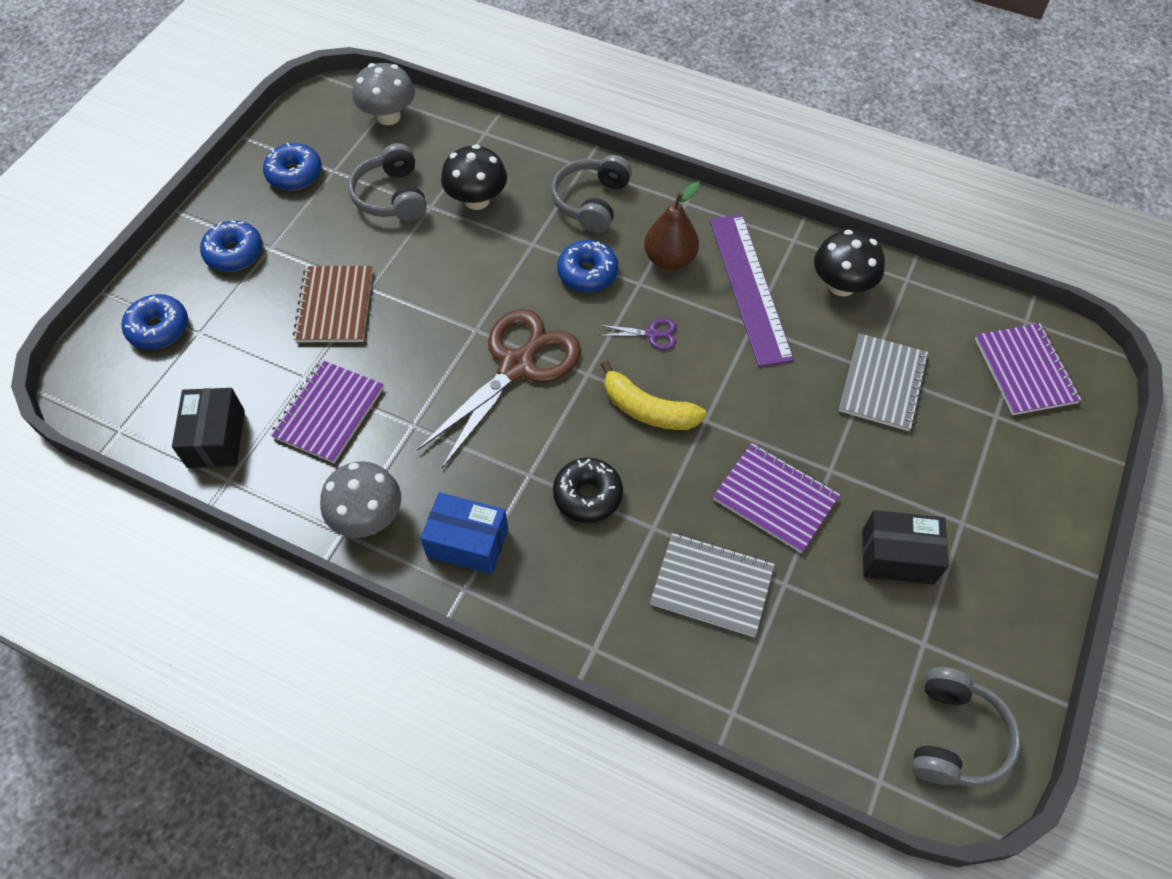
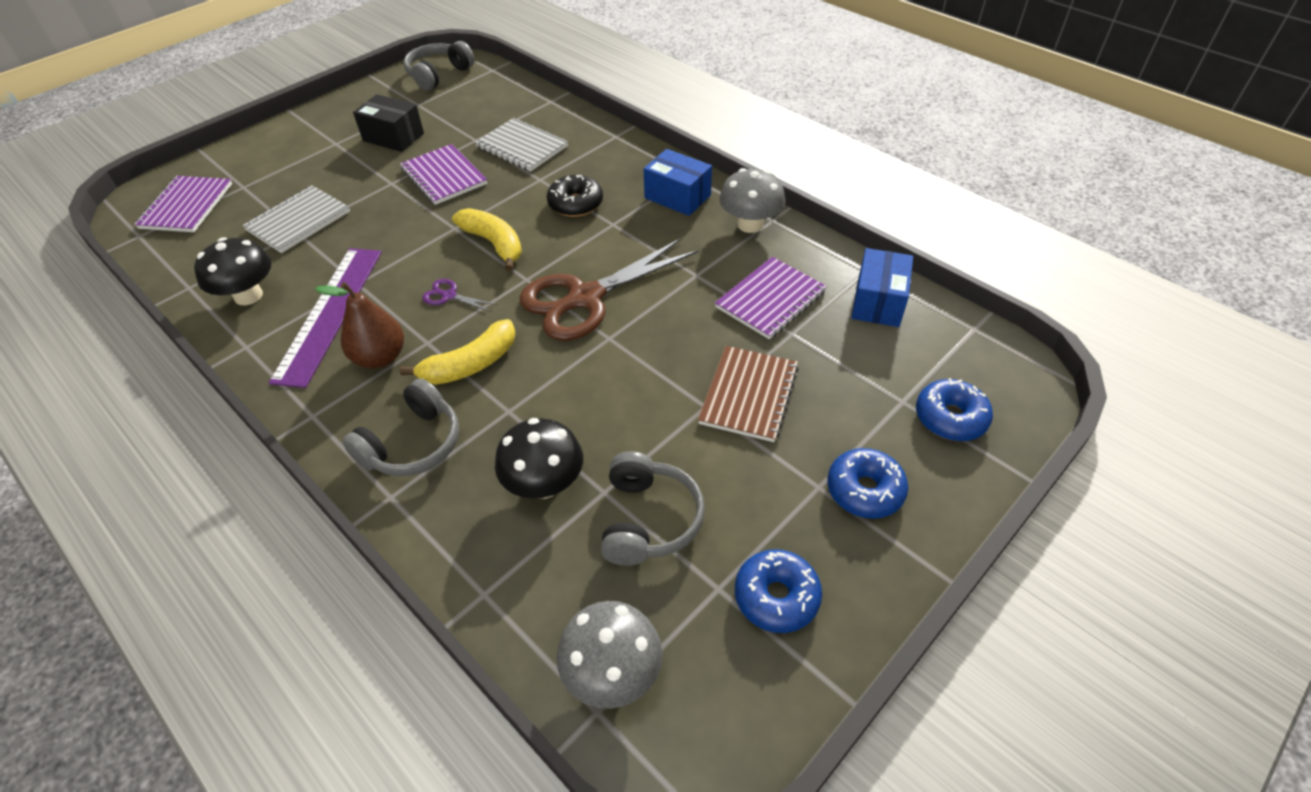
camera: 160 degrees left, 10 degrees down
black box [172,388,245,468] -> blue box [851,248,913,327]
blue donut [557,240,618,292] -> yellow banana [400,319,516,385]

